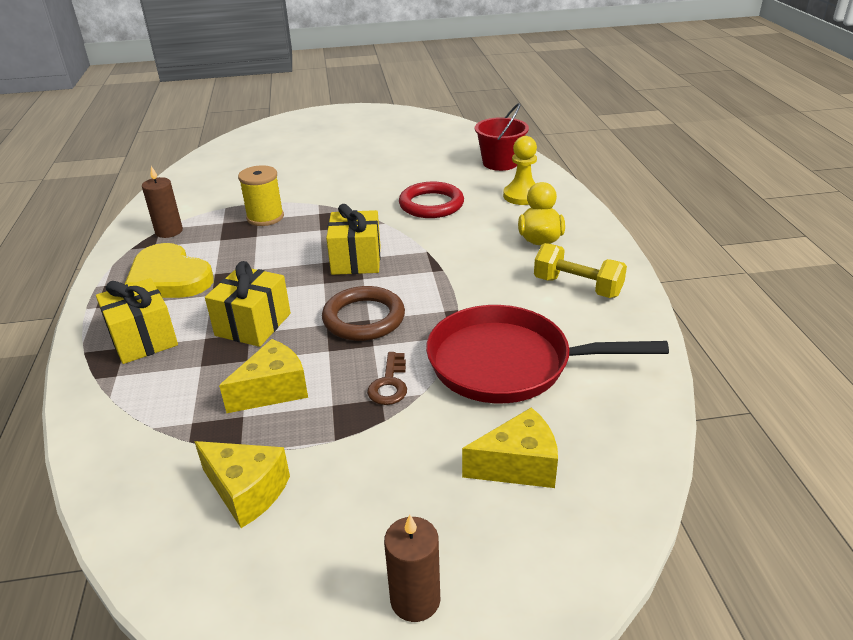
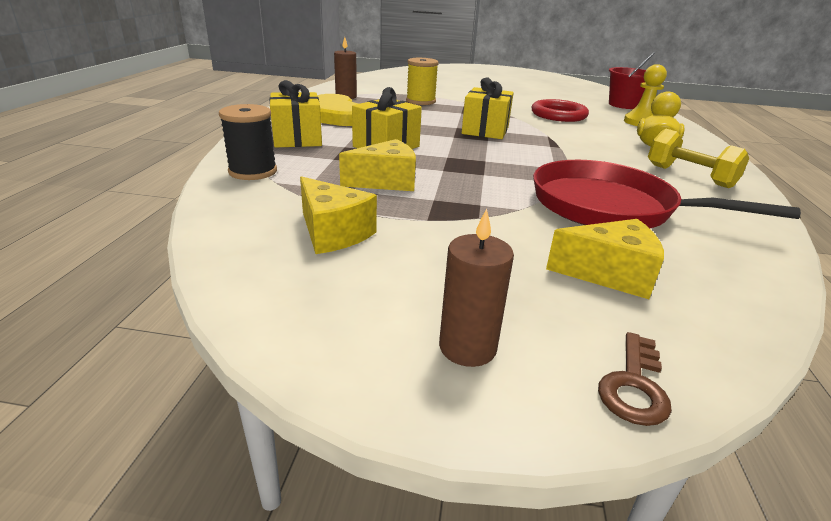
camera: 15 degrees right, 5 degrees down
brown ring [322,286,405,341] -> none
brown key [367,352,407,405] -> brown key moved to [598,332,672,426]
none -> black spool [219,104,277,180]

